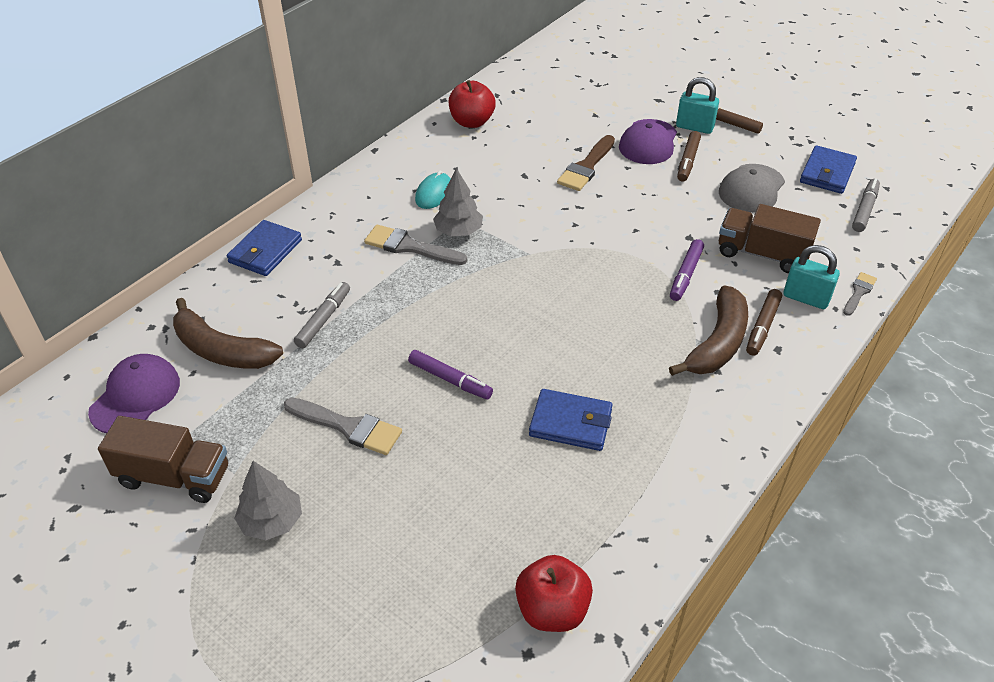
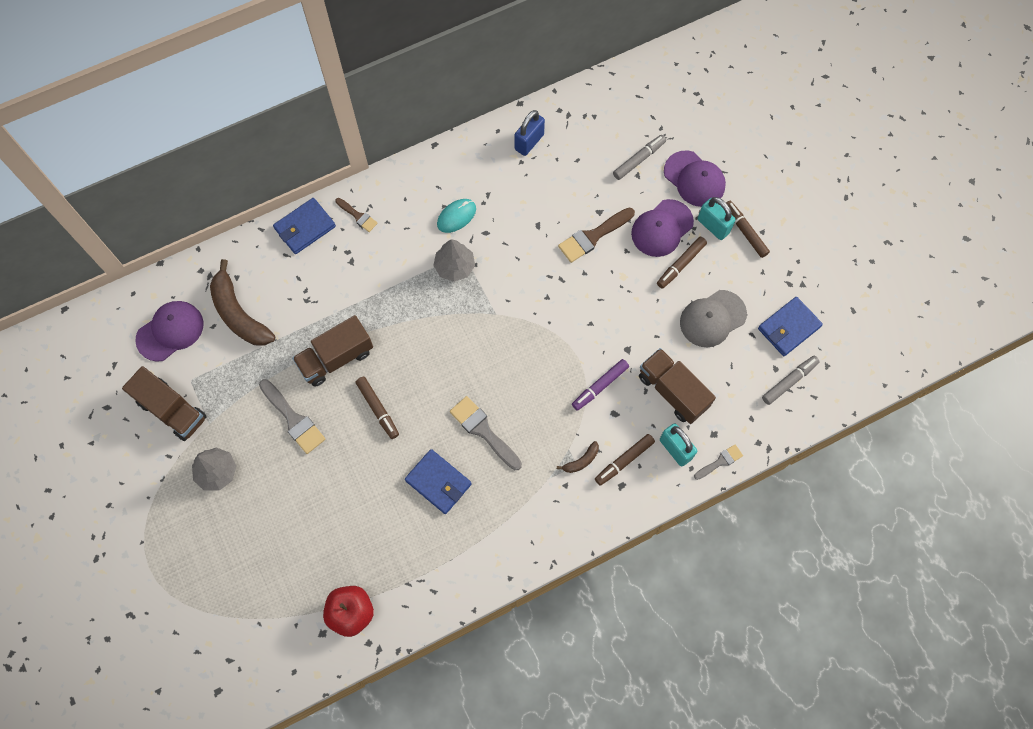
camera: 25 degrees right, 25 degrees up
grey marker [294,282,350,348] -> grey marker moved to [613,135,666,180]
grey brush [364,225,467,265] -> grey brush moved to [450,396,522,470]
purple marker [408,350,493,400] -> brown marker [356,377,399,439]
red apple [449,80,496,128] -> blue padlock [514,110,545,156]
brown banana [669,285,748,376] -> brown banana [557,441,599,473], size x0.45
none -> brown truck [292,315,373,387]
none -> brown brush [335,198,378,232]
none -> purple cap [664,150,726,207]

